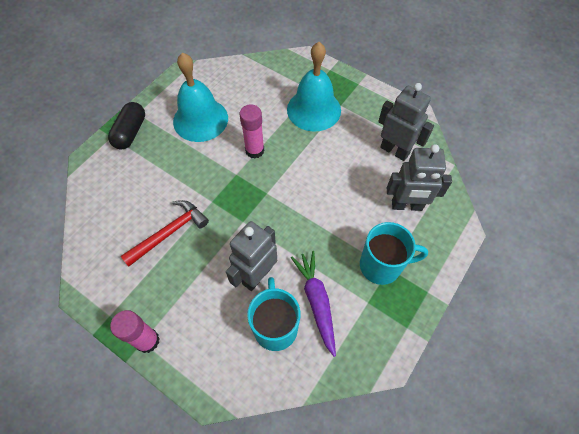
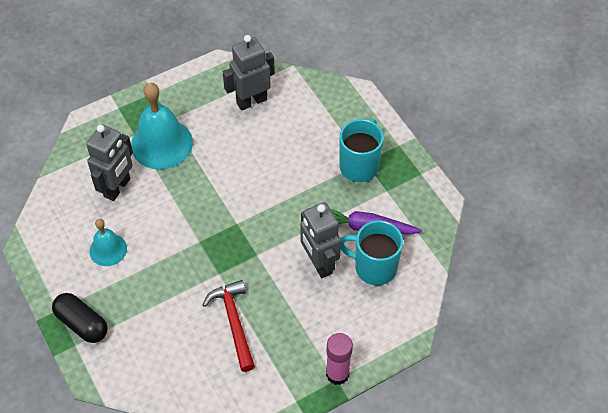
camera: 65 degrees left, 5 degrees down
turquoise bell [173,52,228,142] -> turquoise bell [90,219,127,266], size x0.57
pink glue stick [240,104,264,159] -> none
grey robot [387,144,452,211] -> grey robot moved to [86,124,133,201]

